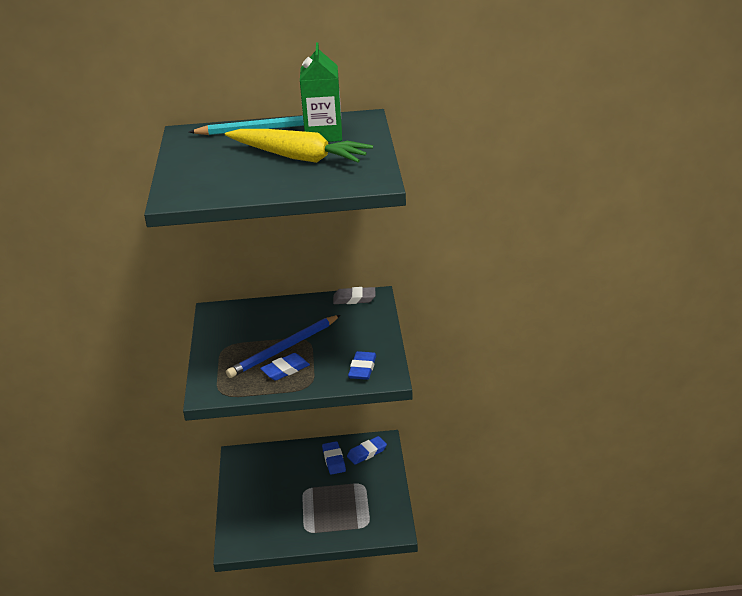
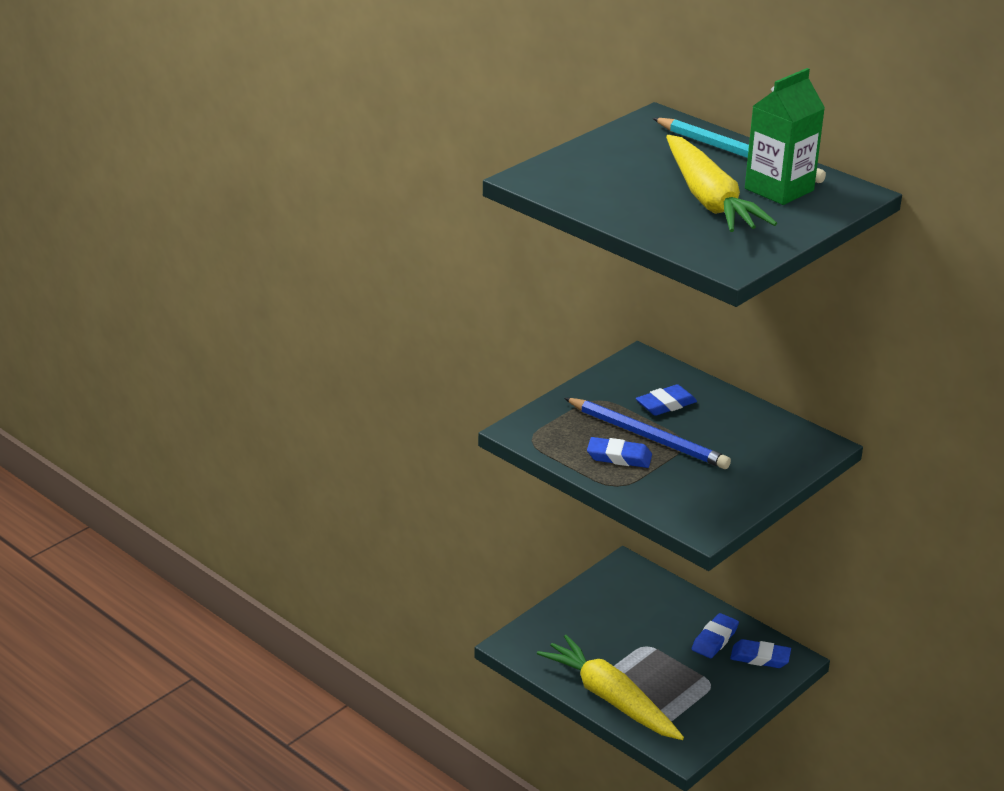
camera: 45 degrees right, 0 degrees up
blue pencil [226,315,340,378] -> blue pencil turned 150 degrees counterclockwise [564,398,731,469]
grey eraser [333,287,376,304] -> none
blue eraser [348,351,376,380] -> blue eraser moved to [636,384,697,416]
none -> yellow carrot [537,635,684,740]

